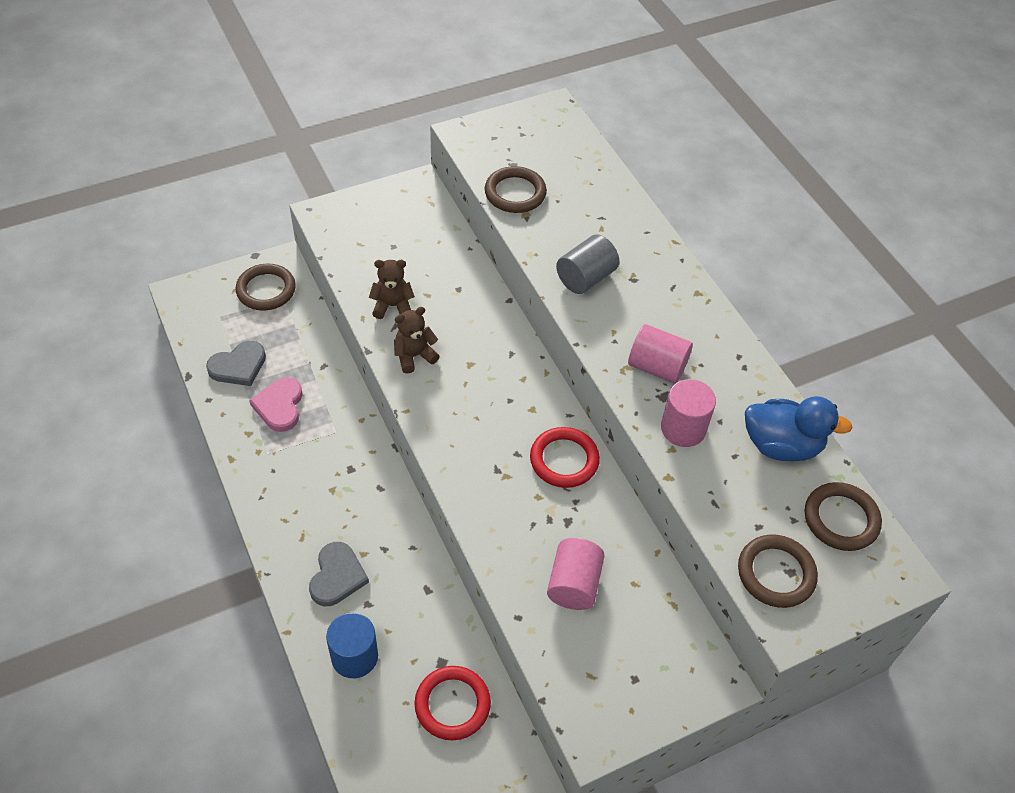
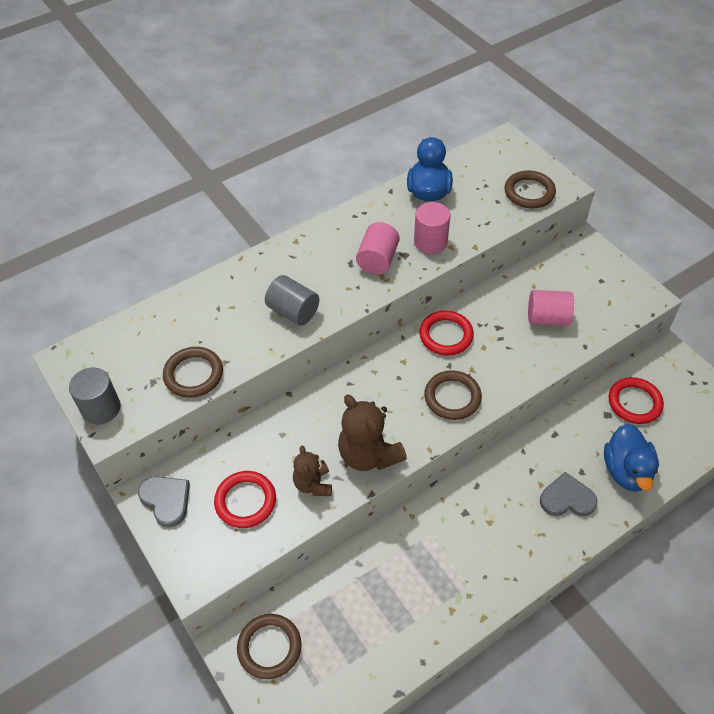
camera: 95 degrees left, 0 degrees up
grey heart [206,341,266,386] -> grey heart moved to [138,476,190,528]
pink heart [249,377,303,432] -> none
blue cylinder [326,613,378,678] -> blue duck [604,424,659,492]
brown teddy bear [394,307,440,374] -> brown teddy bear [338,395,407,471], size x1.64
brown ring [805,482,882,551] -> brown ring moved to [424,370,482,420]
none -> grey cylinder [69,367,121,425]
none -> red ring [214,471,276,528]

